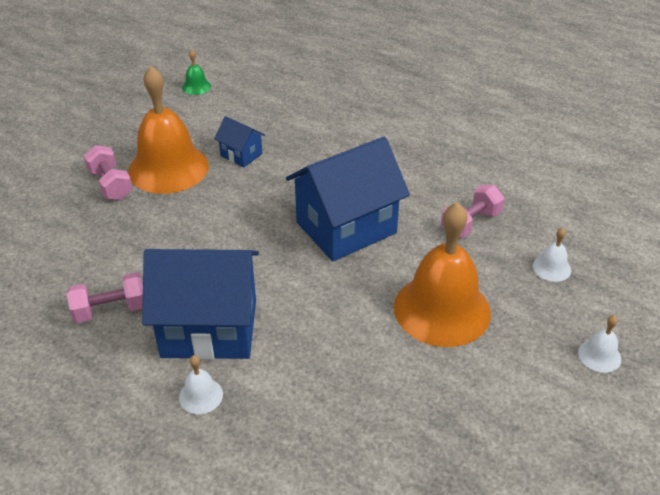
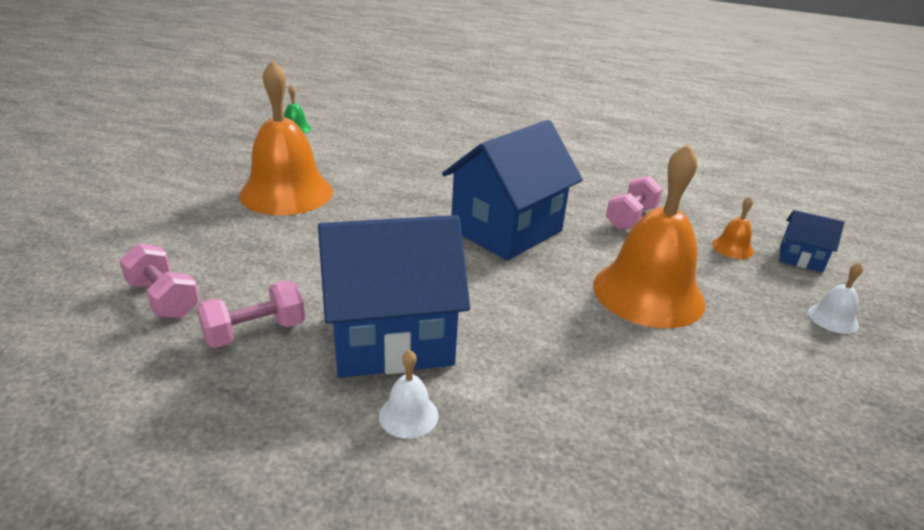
camera: 15 degrees left, 10 degrees down
pink dumbbell [84,145,132,200] -> pink dumbbell moved to [119,243,200,318]
blue house [214,116,265,167] -> blue house moved to [779,210,844,272]
white bell [533,227,571,282] -> orange bell [712,196,754,259]

